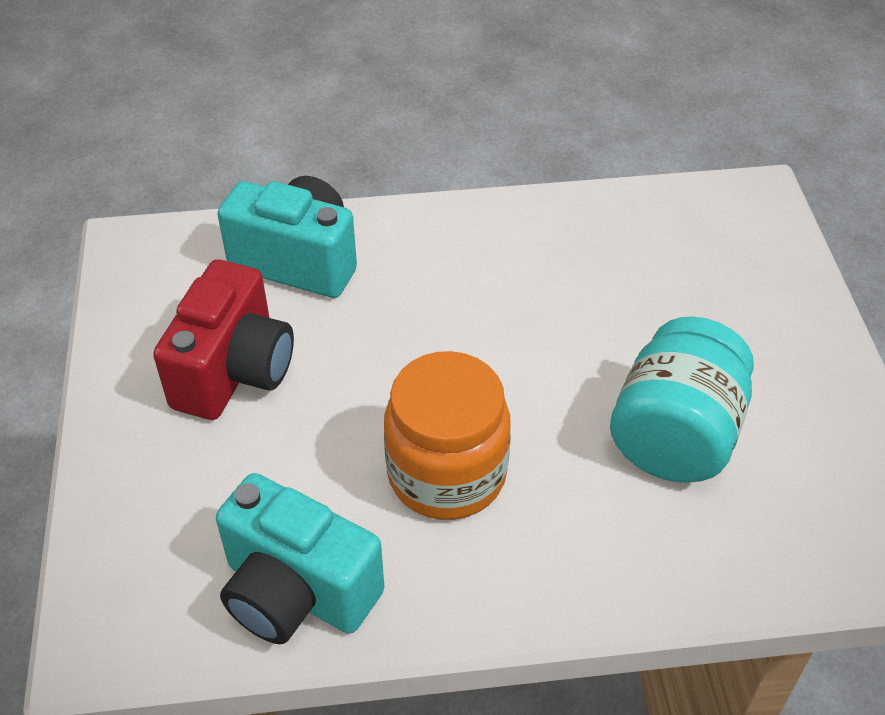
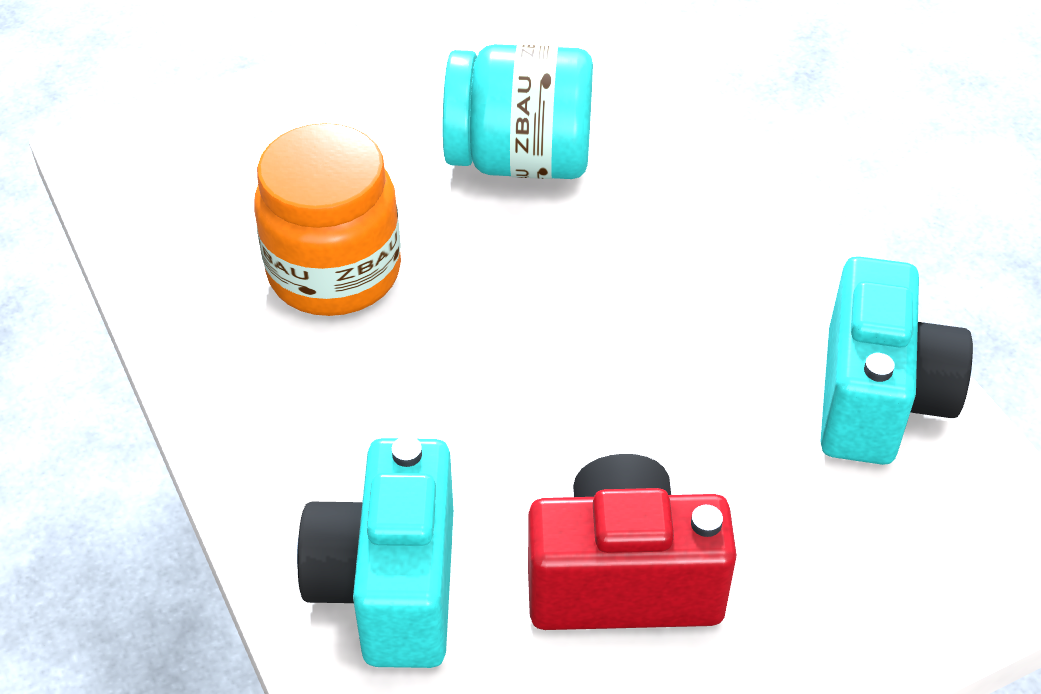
camera: 110 degrees left, 0 degrees up
orange jar [384,351,511,520] -> orange jar moved to [254,123,401,316]

